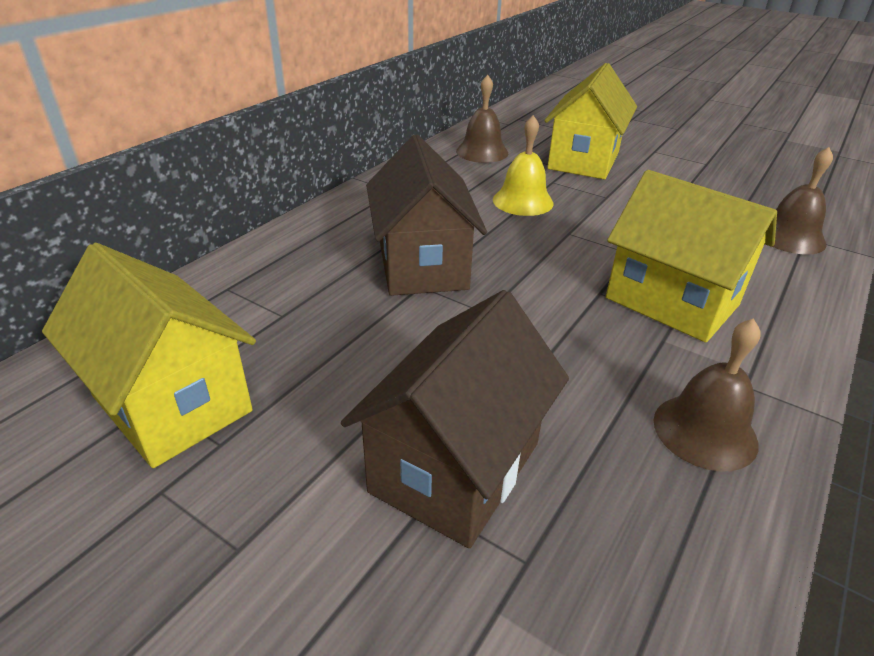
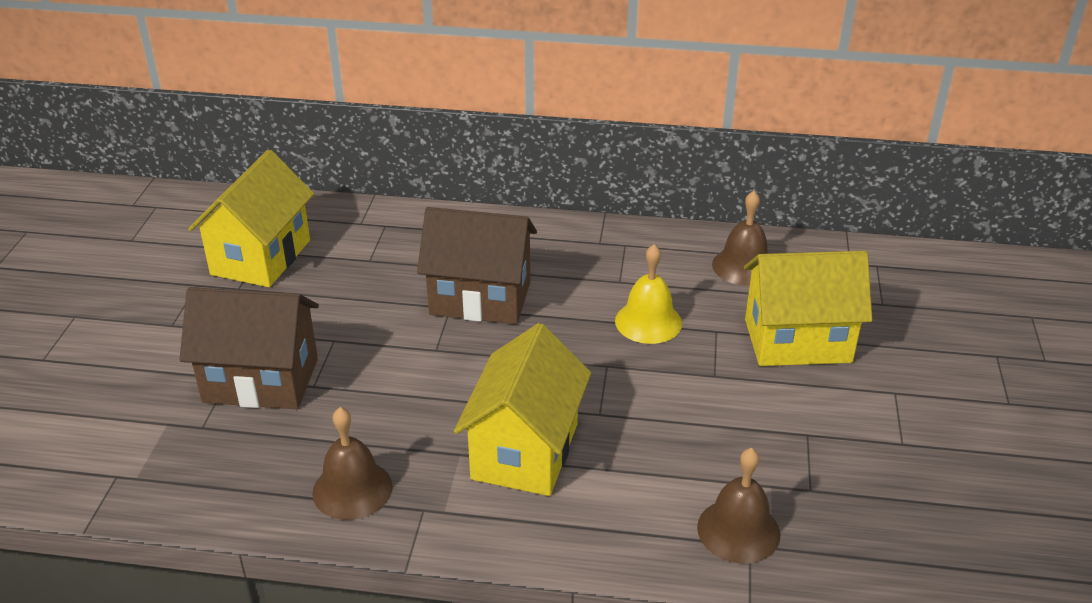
camera: 65 degrees right, 0 degrees up
brown house [366,134,487,296] -> brown house turned 45 degrees clockwise [417,207,537,324]

